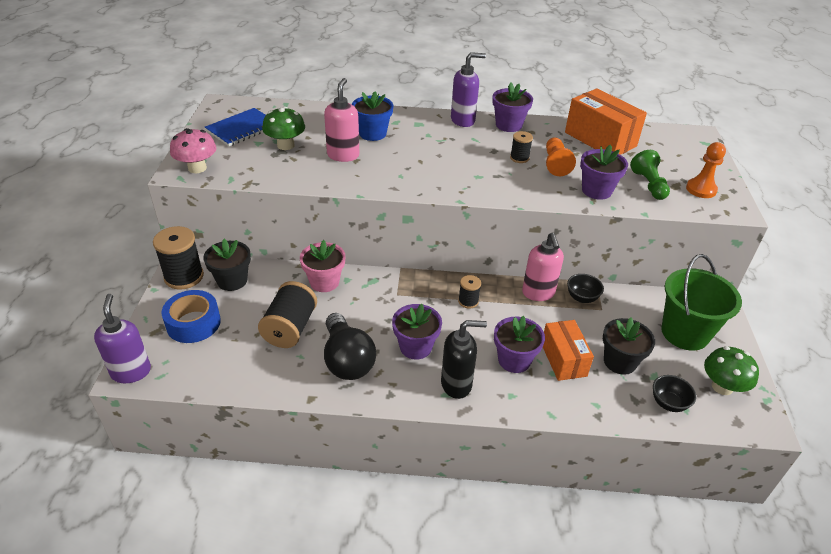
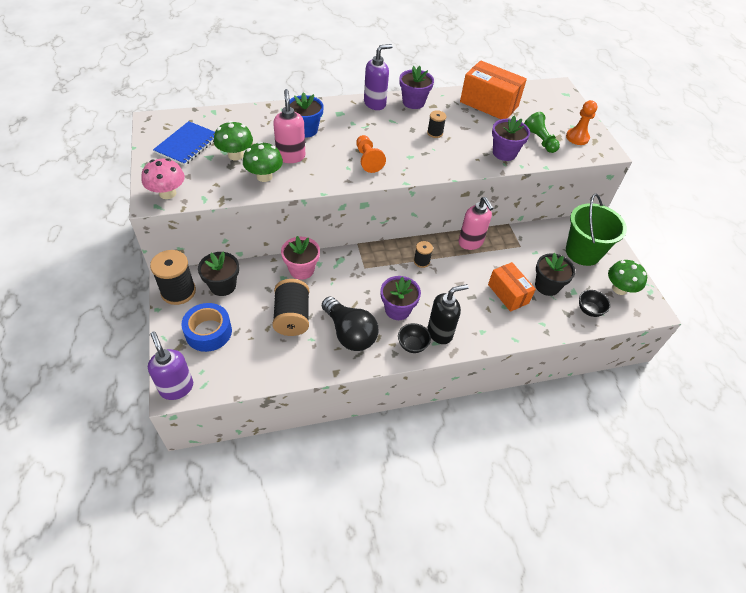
camera: 20 degrees left, 10 degrees up
purple flower pot [494,316,545,373] -> none
orange pawn [546,137,576,176] -> orange pawn moved to [356,135,386,173]
black bowl [567,274,604,303] -> black bowl moved to [398,323,431,353]
none -> green mushroom [243,142,283,182]

